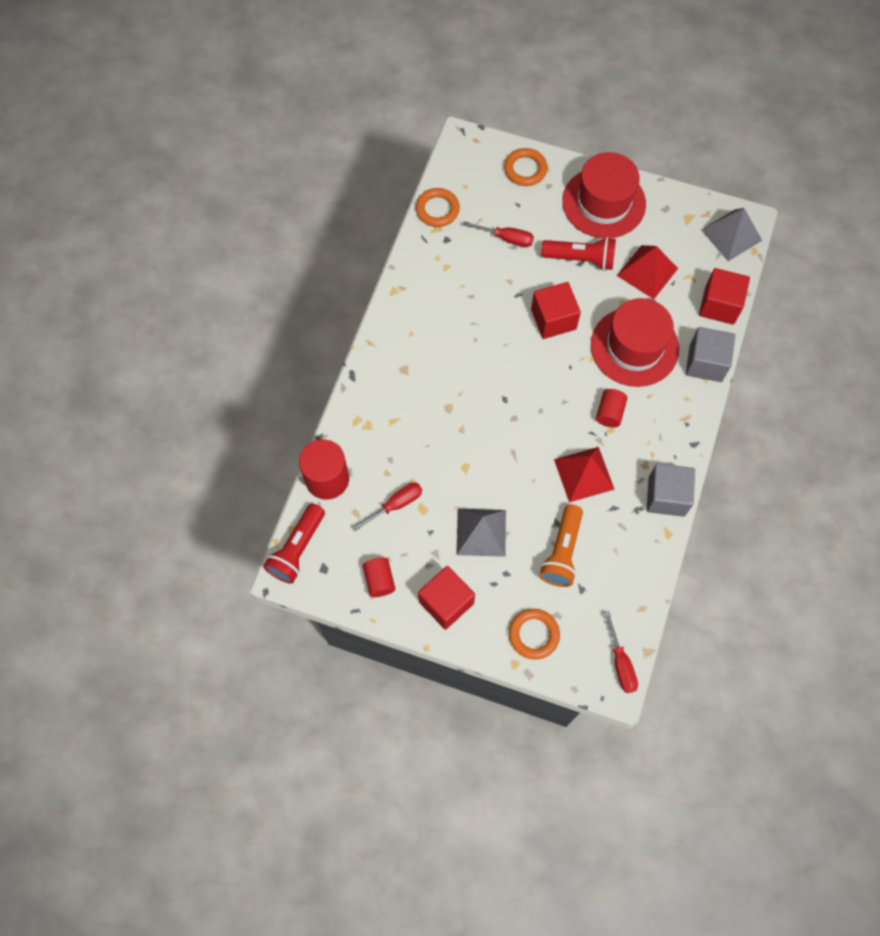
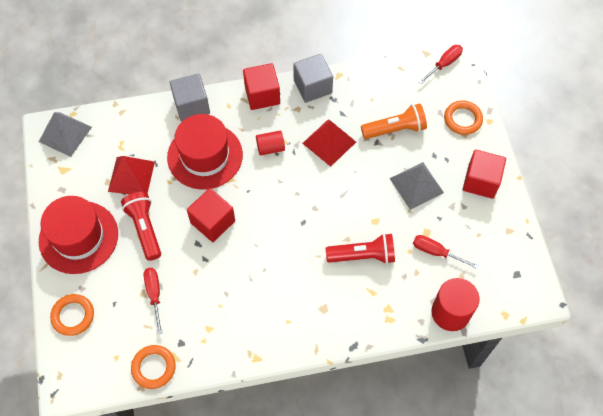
camera: 120 degrees left, 5 degrees down
red flashlight [263,503,325,584] -> red flashlight moved to [326,233,395,264]
red cylinder [363,558,395,597] -> none
red cube [699,268,750,325] -> red cube moved to [243,63,280,110]

